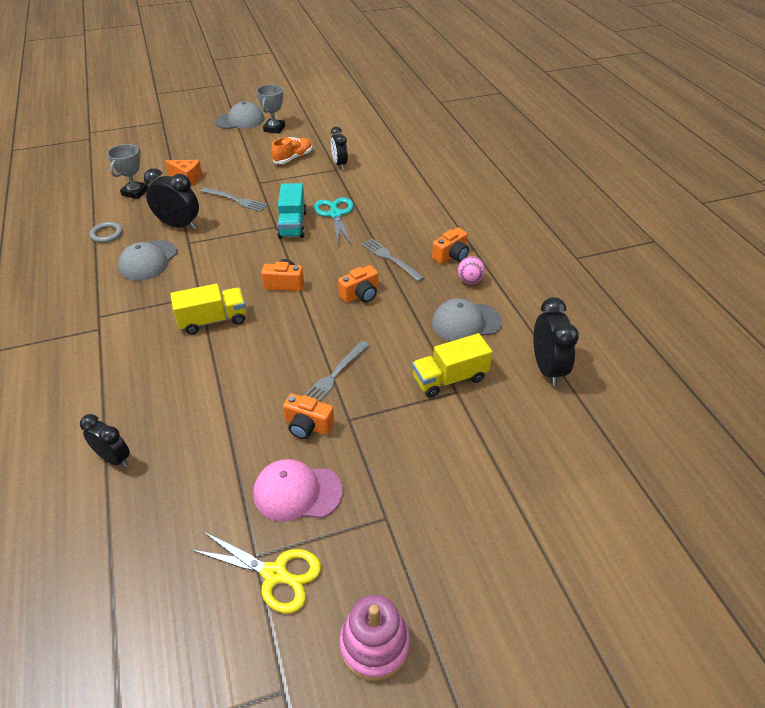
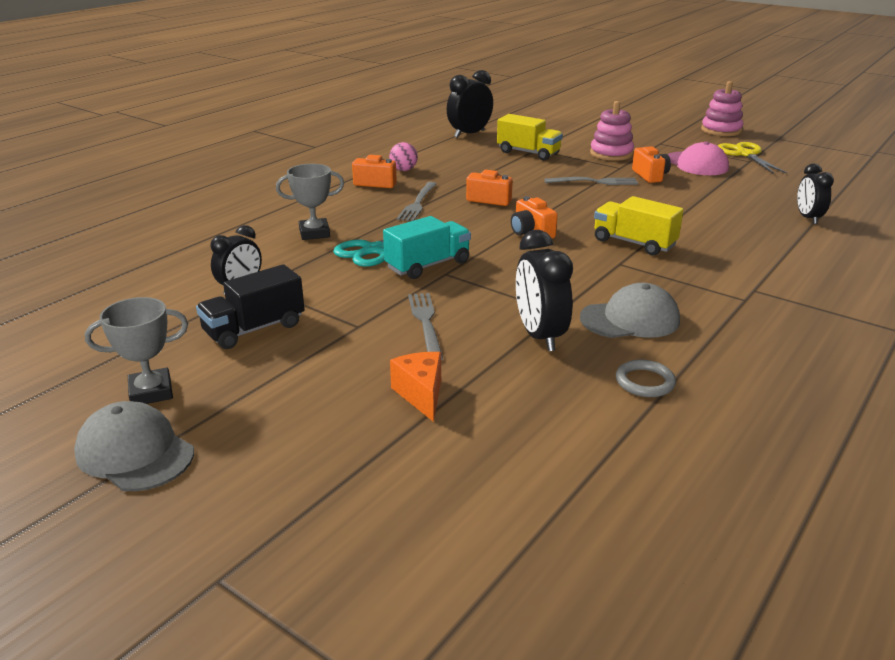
camera: 125 degrees left, 15 degrees down
grey trophy [107,144,148,199] -> grey trophy moved to [276,164,344,240]
orange shoe [271,137,312,164] -> black truck [196,264,305,349]
grey cap [432,298,502,341] -> none
none -> pink stacking toy [590,101,634,161]

